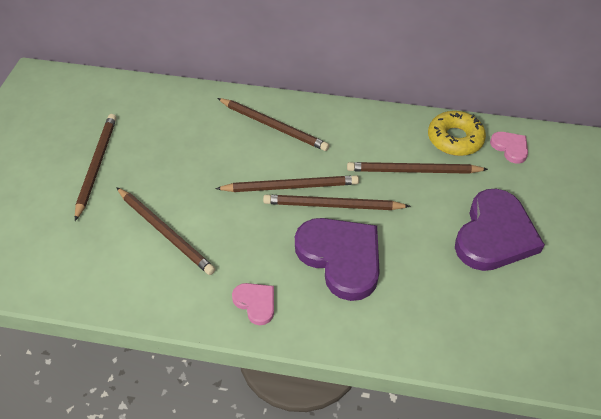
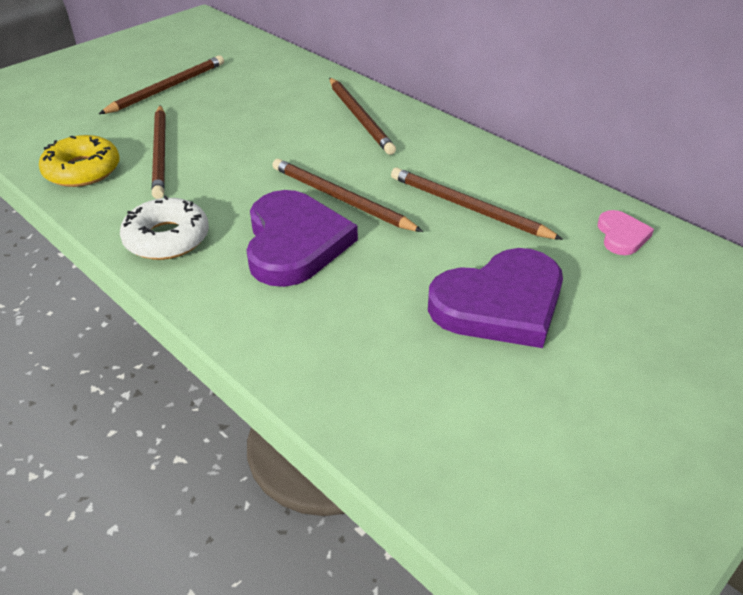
camera: 35 degrees right, 10 degrees down
brown pencil [215,175,359,192] -> none
pink heart [232,283,274,325] -> white donut [120,195,209,260]
yellow donut [428,111,486,156] -> yellow donut moved to [39,135,120,187]

